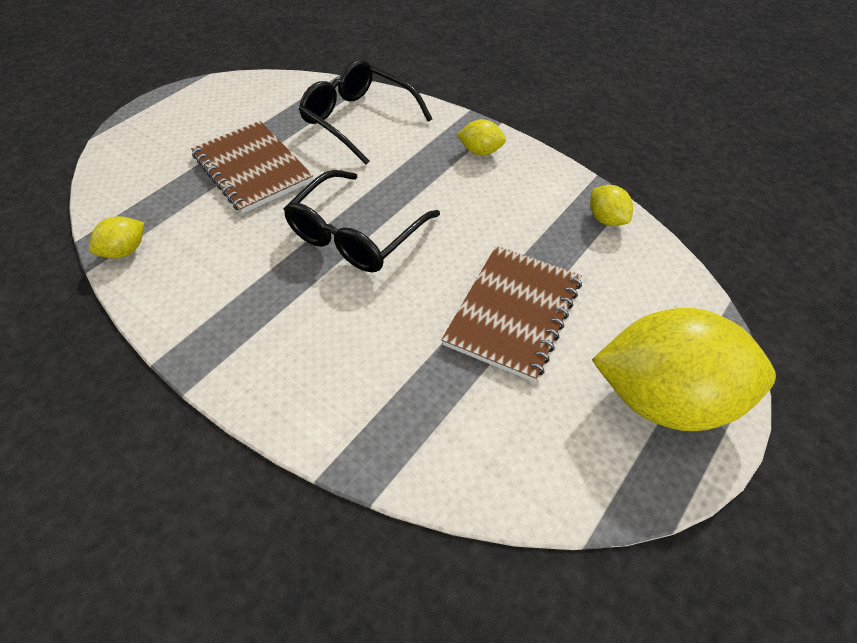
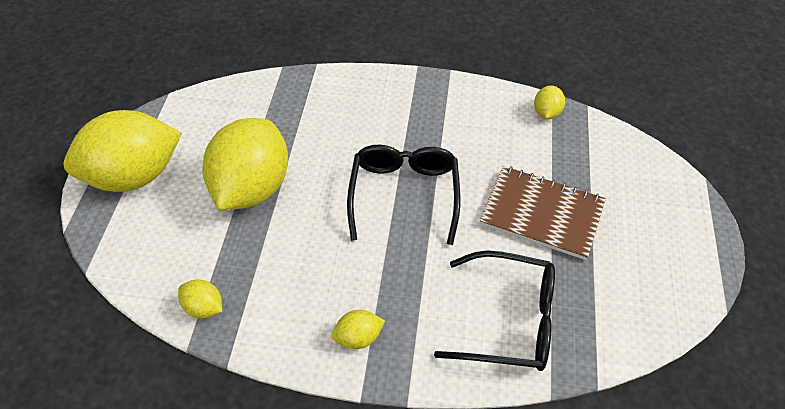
camera: 150 degrees right, 0 degrees up
brown notebook [441,246,582,382] -> yellow lemon [203,118,288,210]

